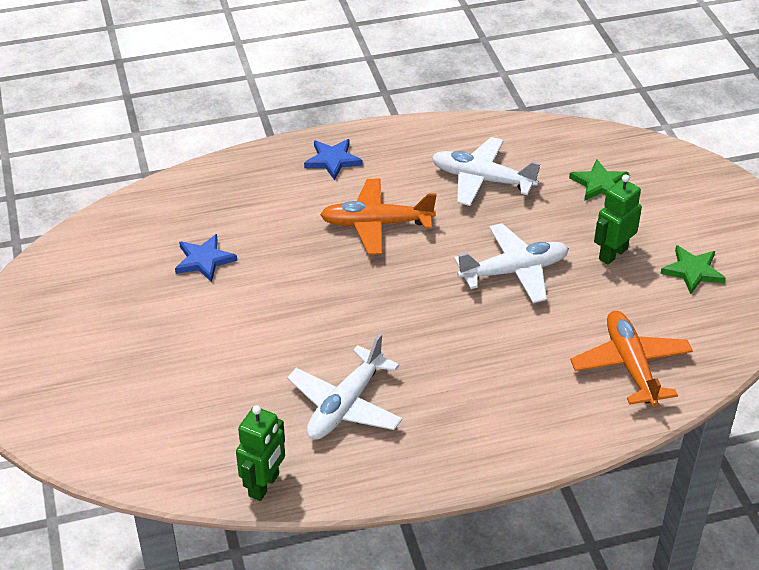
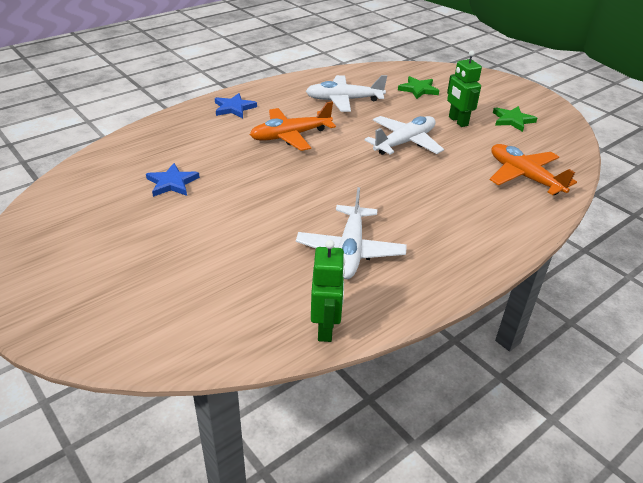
camera: 25 degrees left, 5 degrees down
green robot [594,174,642,265] -> green robot turned 45 degrees counterclockwise [447,51,482,127]

